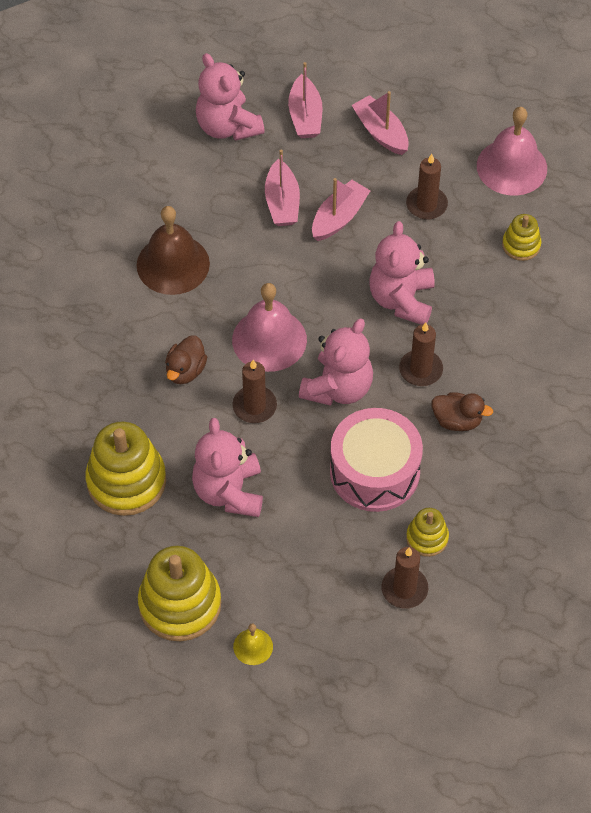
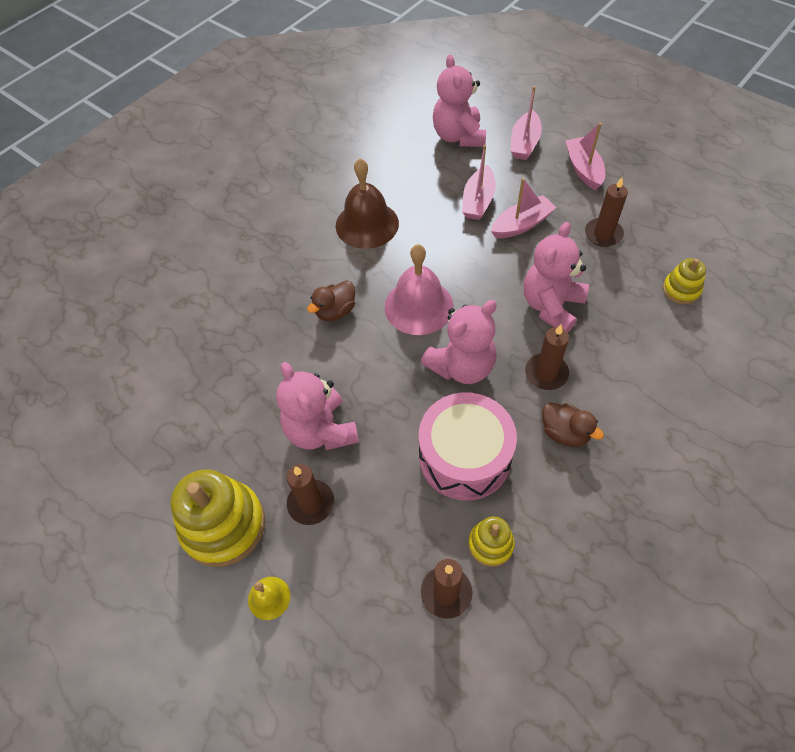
camera: 25 degrees right, 0 degrees up
yellow stacking toy [85,421,166,516] -> none
pink teddy bear [192,418,263,517] -> pink teddy bear turned 45 degrees counterclockwise [276,362,359,450]
brown candle [233,360,277,423] -> brown candle moved to [287,464,334,525]
pink bell [477,107,547,196] -> none

